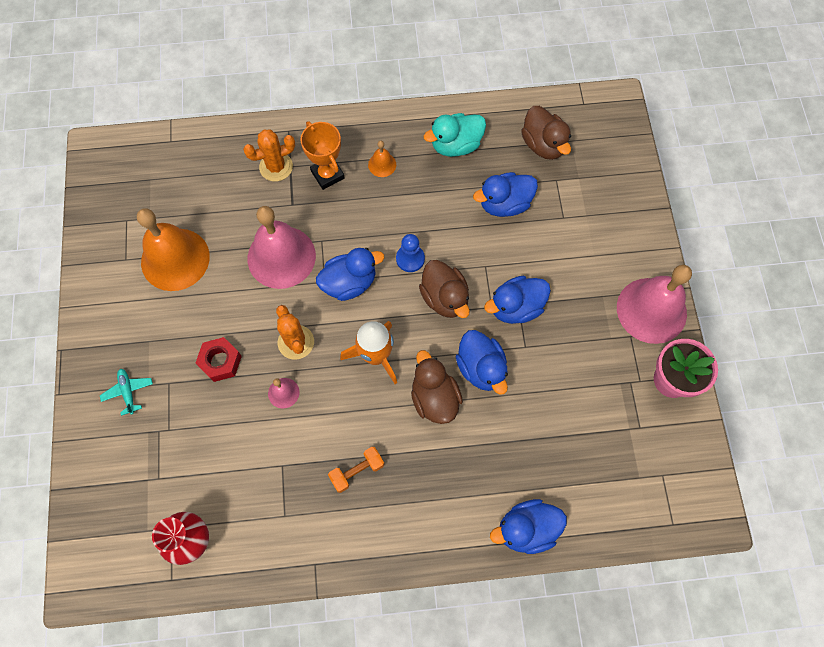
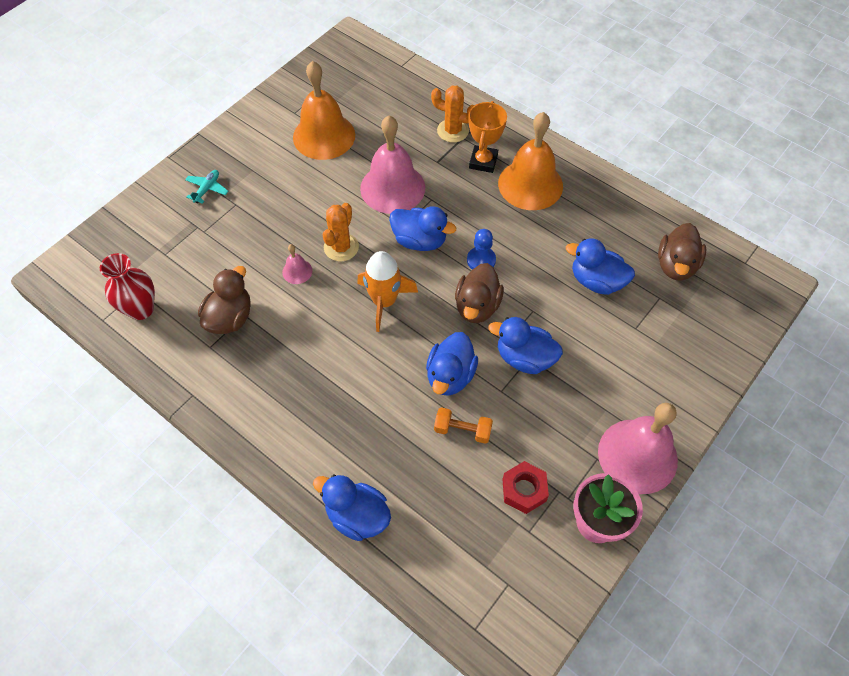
camera: 45 degrees right, 10 degrees down
red nut [196,337,242,382] -> red nut moved to [503,461,549,514]
orange dumbbell [328,447,384,493] -> orange dumbbell moved to [434,407,493,444]
orange bell [368,141,396,177] -> orange bell [498,112,563,210], size x2.31
brown duck [411,350,463,424] -> brown duck moved to [198,266,251,334]
turquoise duck [424,113,486,157] -> none

